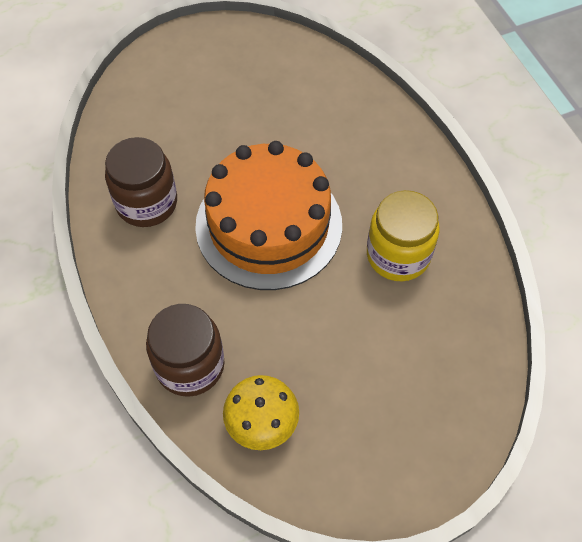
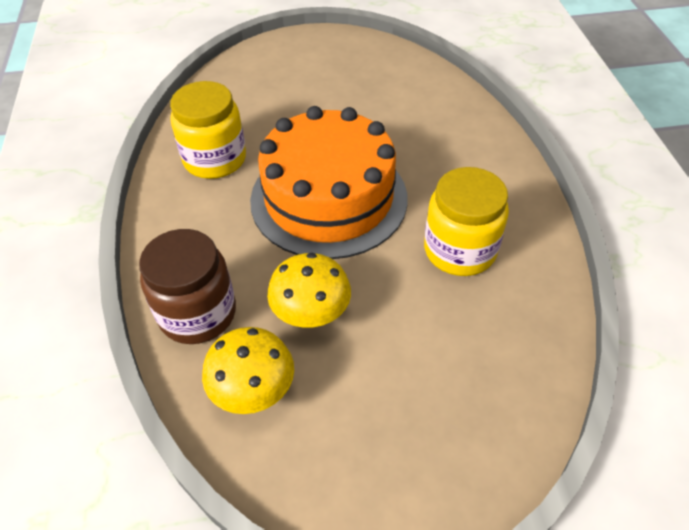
camera: 15 degrees right, 10 degrees down
brown jar [105,137,177,227] -> yellow jar [170,81,246,179]
none -> yellow mushroom [267,253,351,328]

